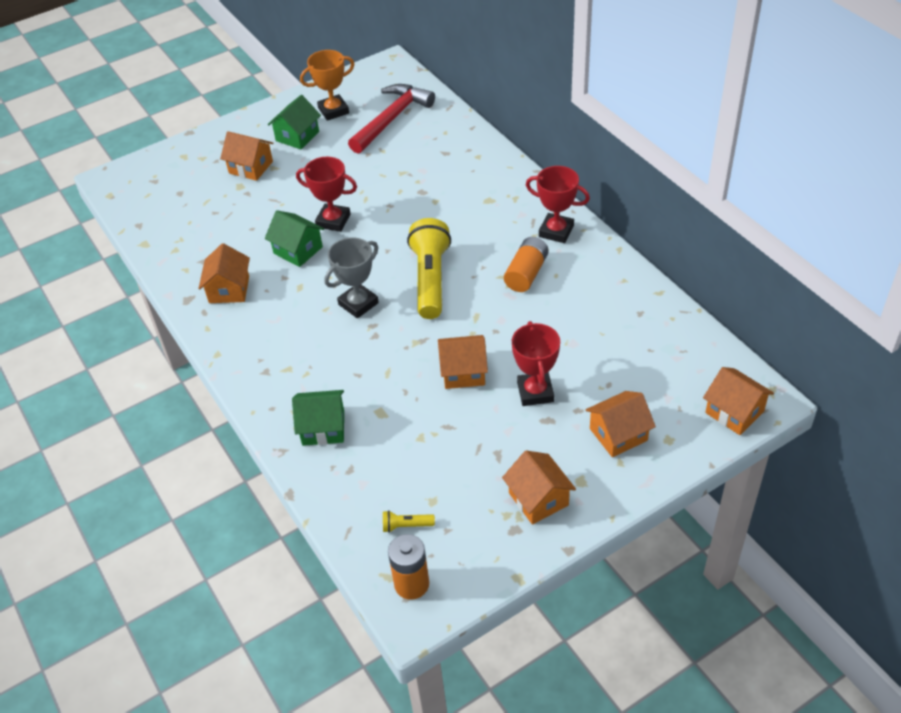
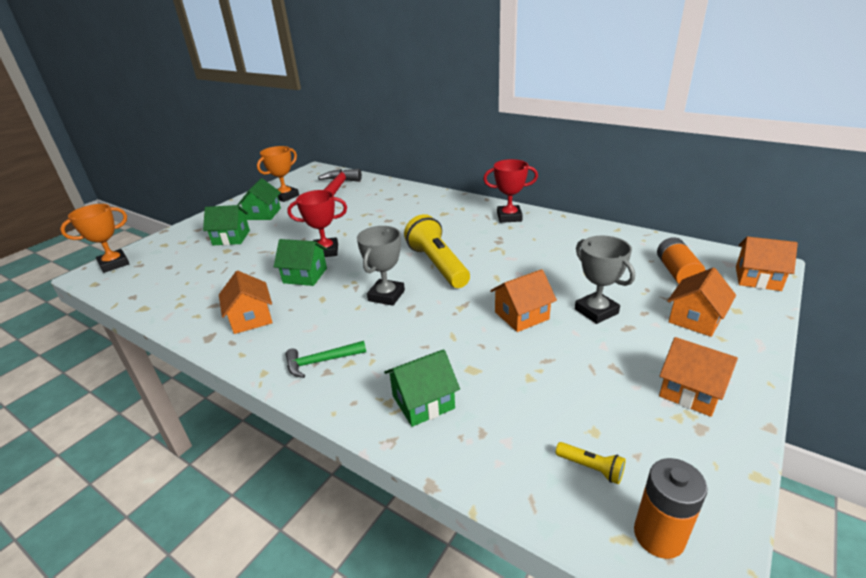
camera: 25 degrees left, 15 degrees down
orange house [220,131,273,181] -> green house [203,205,250,245]
yellow flashlight [383,510,435,533] -> yellow flashlight turned 120 degrees counterclockwise [556,442,625,484]
orange battery [504,237,549,292] -> orange battery moved to [657,237,705,284]
red trophy [512,321,560,406] -> grey trophy [575,236,635,324]
none -> orange trophy [60,204,129,273]
none -> green hammer [286,341,366,378]

